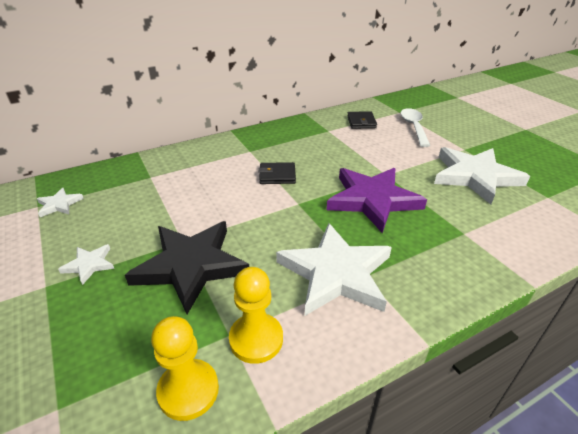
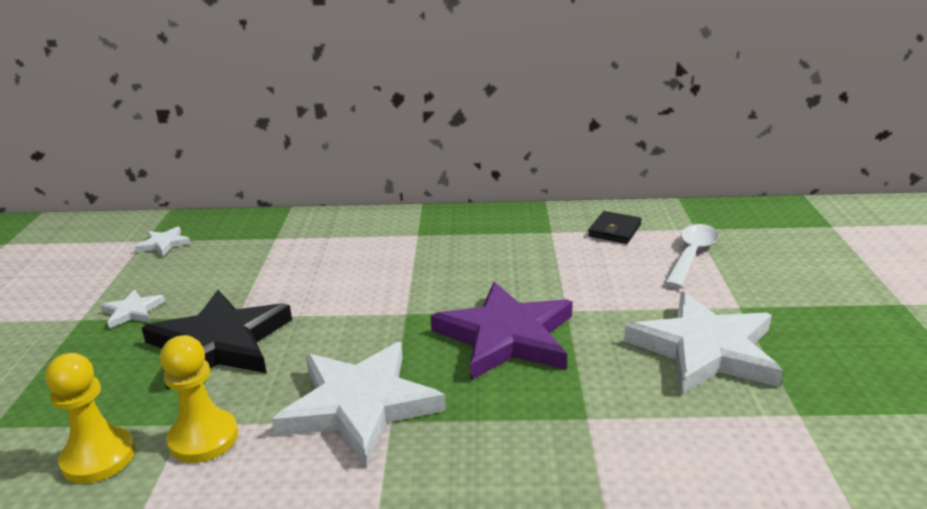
camera: 30 degrees right, 10 degrees down
black wallet [259,162,296,184] -> none

